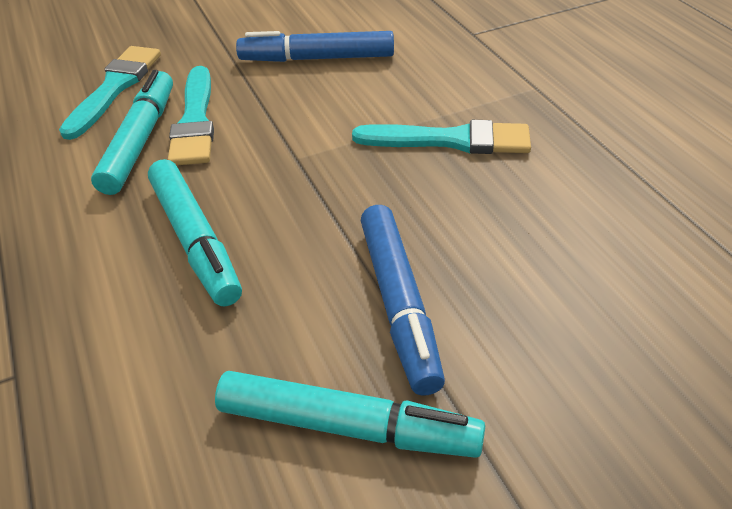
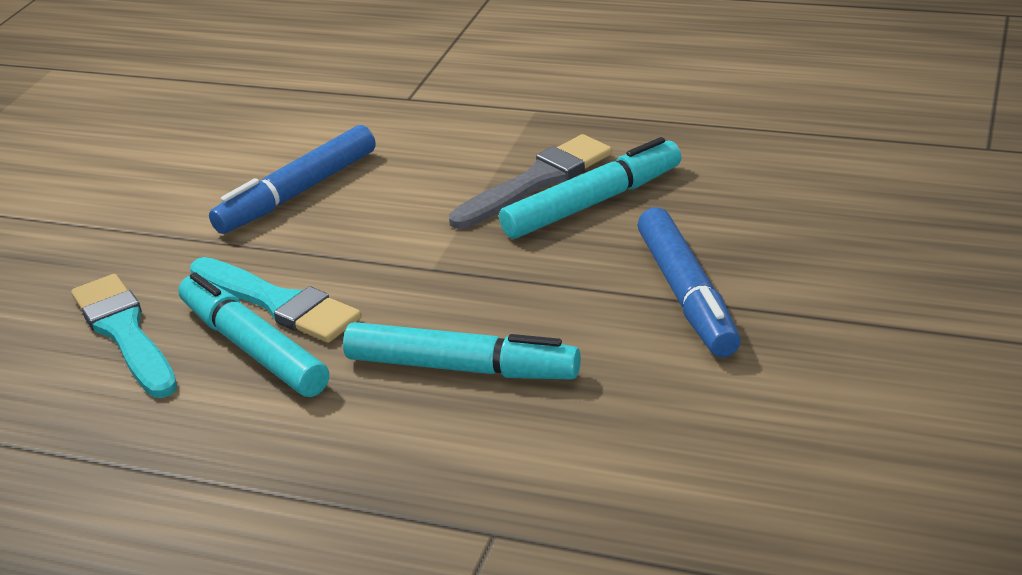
camera: 45 degrees left, 10 degrees down
turquoise marker [215,371,485,458] -> turquoise marker moved to [499,137,681,239]
turquoise brush [352,120,531,154] -> grey brush [449,134,612,229]
blue marker [361,205,445,396] -> blue marker turned 45 degrees clockwise [637,207,741,357]

